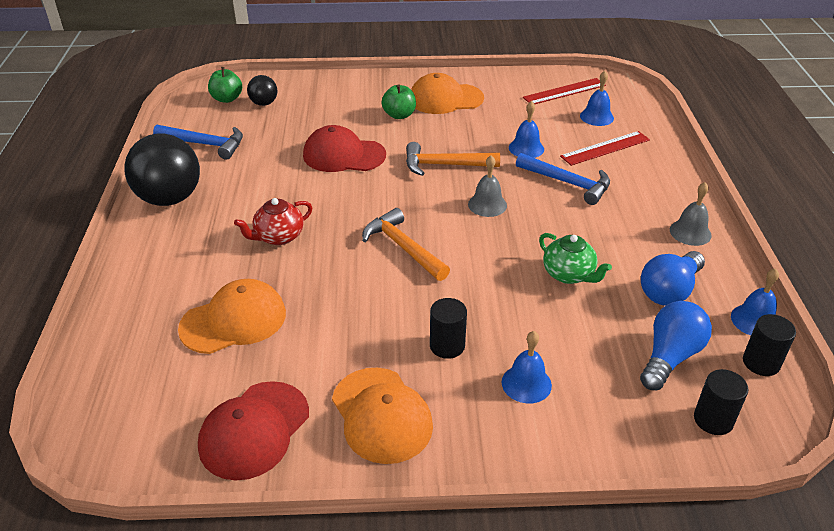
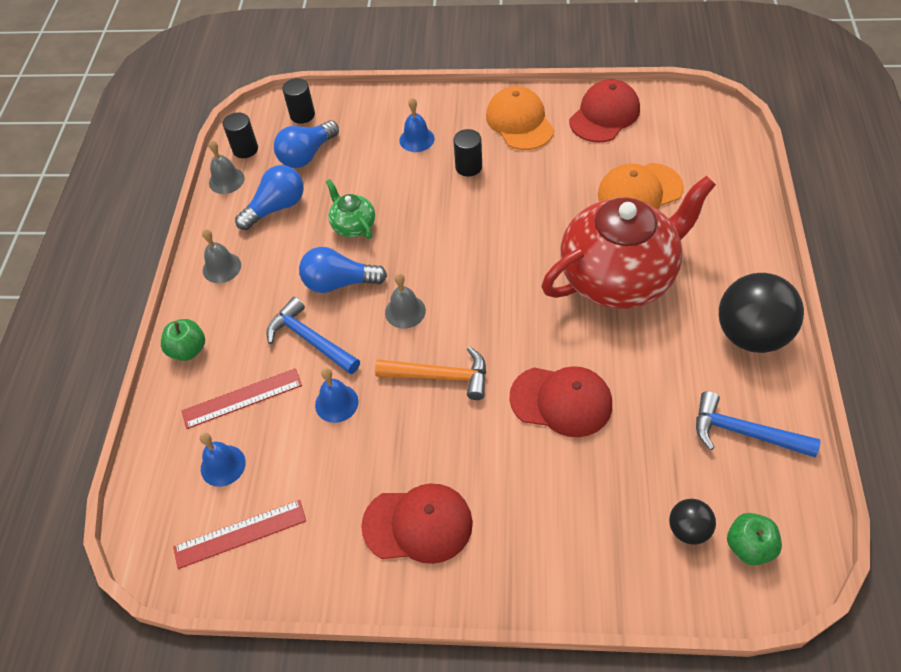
camera: 170 degrees left, 15 degrees up
red teapot [234,198,312,245] -> red teapot [542,176,716,309], size x2.34
orange hammer [362,208,450,281] -> none
green apple [381,84,416,119] -> green apple moved to [161,319,205,361]
orange cap [411,73,484,114] -> red cap [361,483,473,564]
blue bell [731,268,779,335] -> grey bell [209,140,245,194]
none -> blue light bulb [299,247,387,293]

